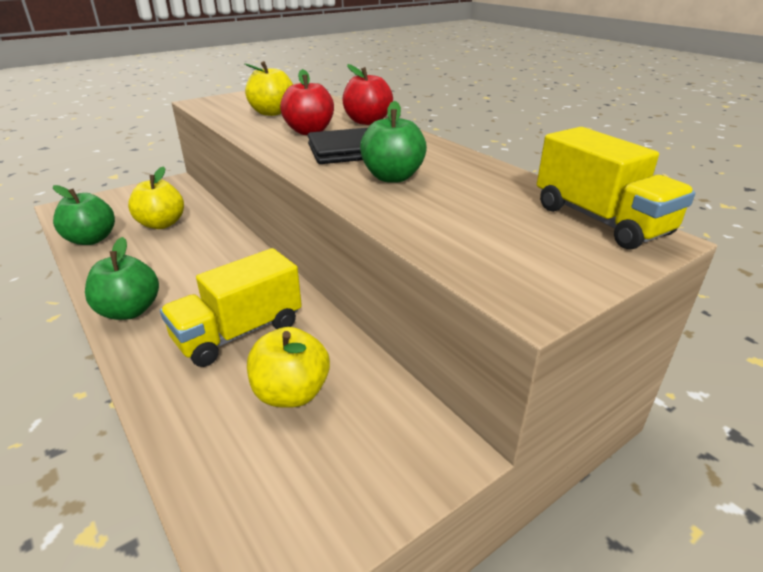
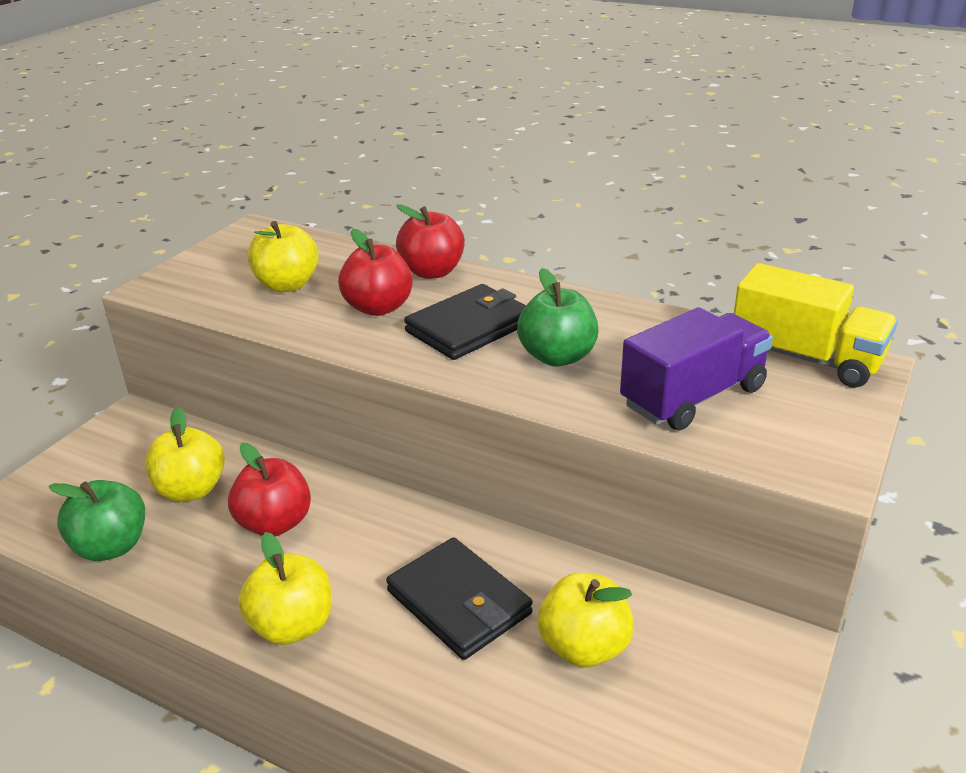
camera: 25 degrees left, 0 degrees up
green apple [85,237,159,320] -> yellow apple [238,532,332,645]
yellow truck [160,248,302,367] -> black wallet [386,537,533,660]
none -> red apple [228,443,311,536]
none -> purple truck [620,307,773,431]

